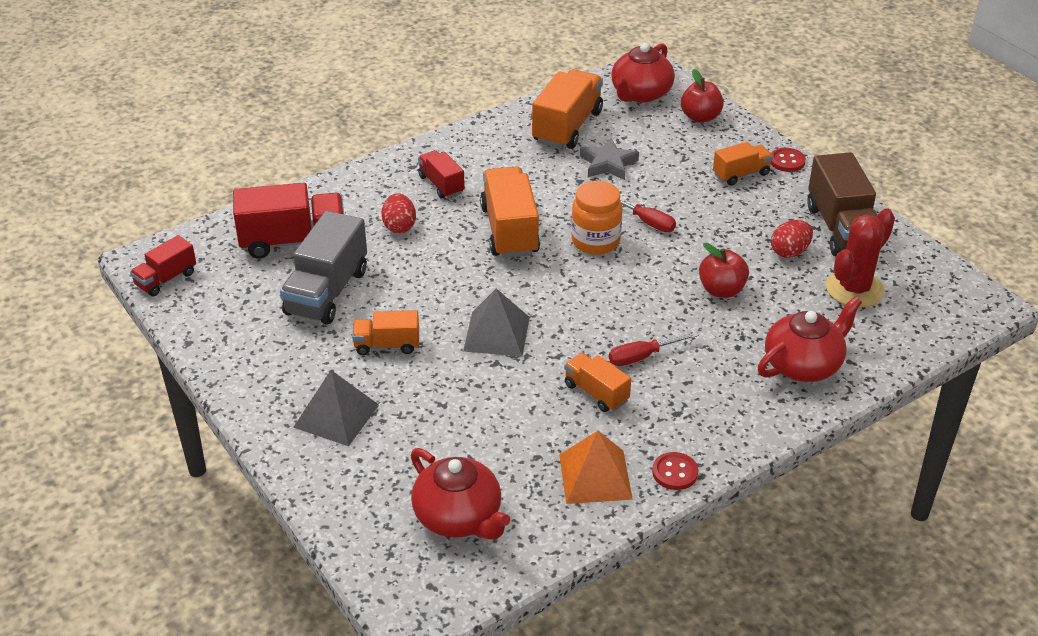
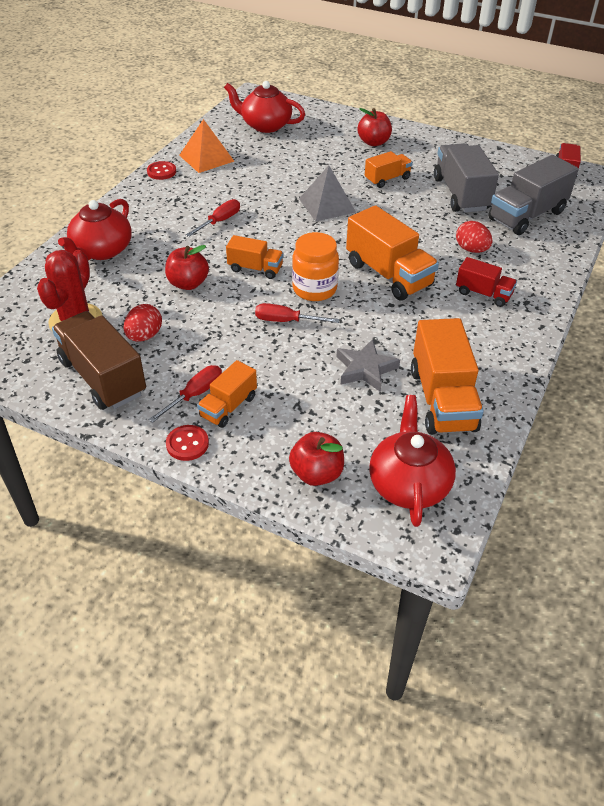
camera: 150 degrees right, 5 degrees up
red truck [233,183,344,259] -> grey truck [488,155,579,235]
grey pyramid [293,370,379,446] -> red apple [357,108,392,146]
orange truck [564,353,631,412] -> orange truck moved to [226,235,284,279]
none -> red screwdriver [148,365,222,423]

